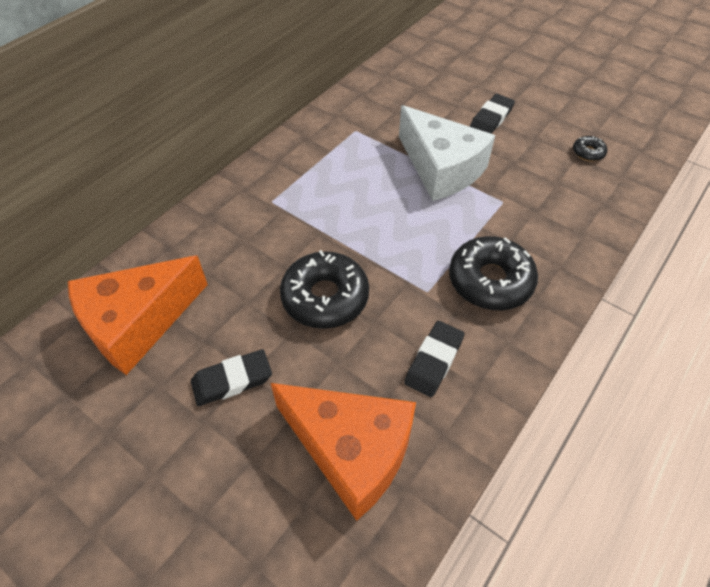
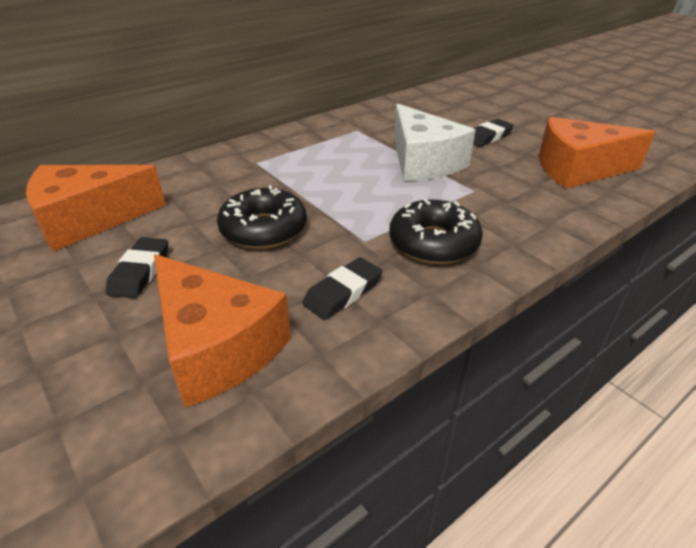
camera: 15 degrees right, 15 degrees down
black eraser [191,349,272,406] -> black eraser turned 75 degrees counterclockwise [106,237,168,299]
black donut [573,136,607,161] -> orange cheese [539,117,655,189]

